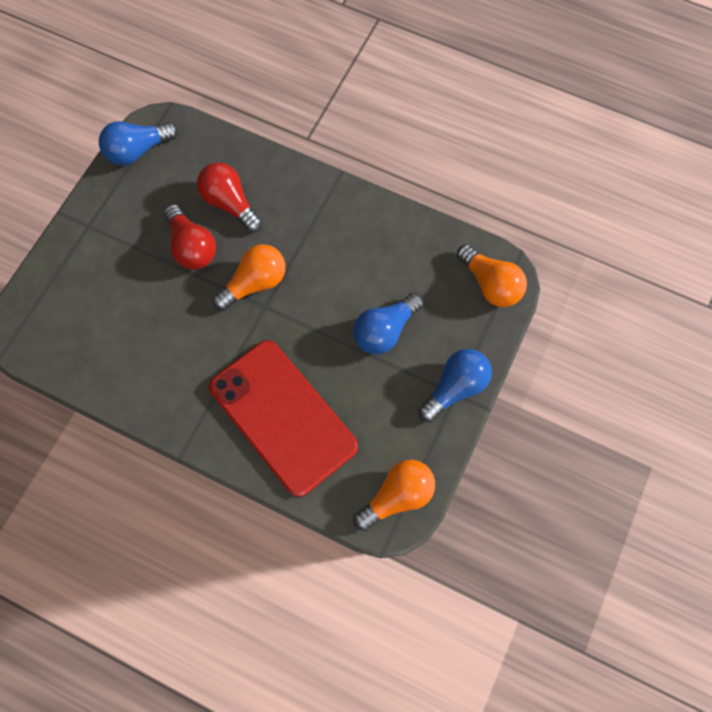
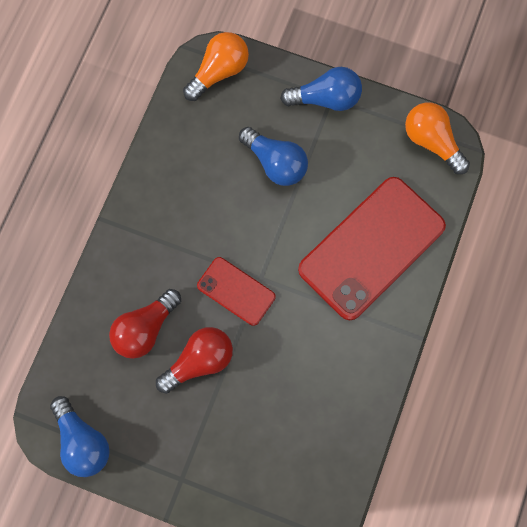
camera: 95 degrees left, 5 degrees up
orange light bulb [213,244,286,311] -> red phone [197,257,275,326]
blue light bulb [418,349,492,422] -> blue light bulb turned 135 degrees clockwise [280,67,362,111]

